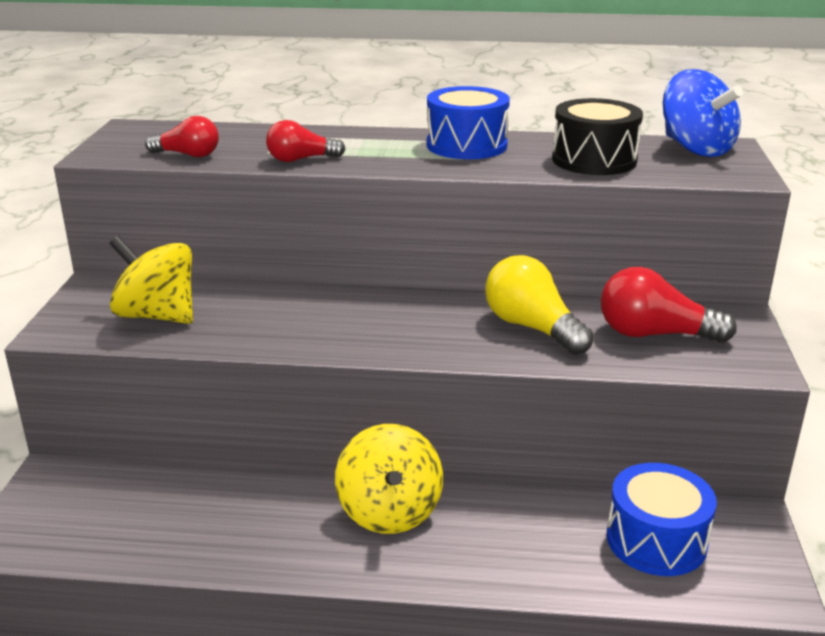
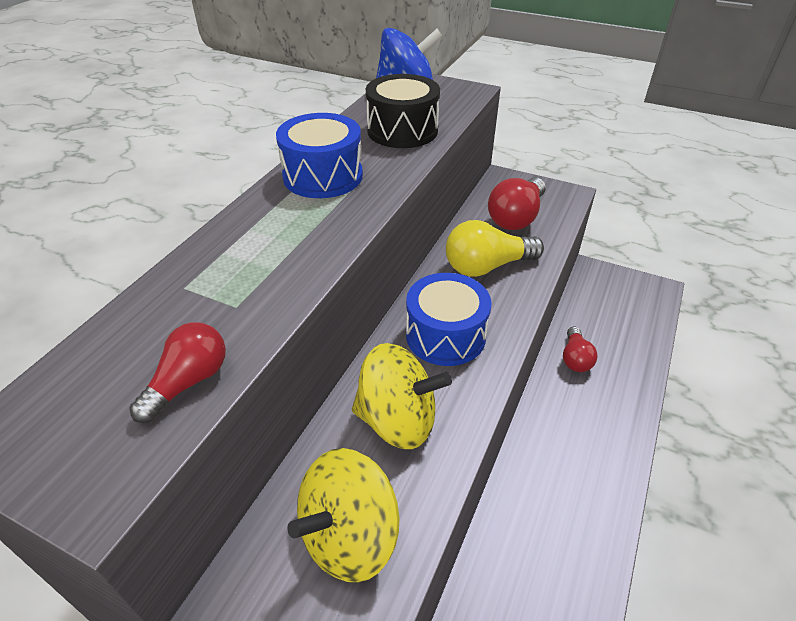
camera: 70 degrees left, 15 degrees up
red light bulb [266,120,346,162] -> red light bulb moved to [563,326,598,372]
yellow spinning top [335,424,443,534] -> yellow spinning top moved to [352,343,452,449]
blue drum [607,463,717,576] -> blue drum moved to [406,273,492,366]

